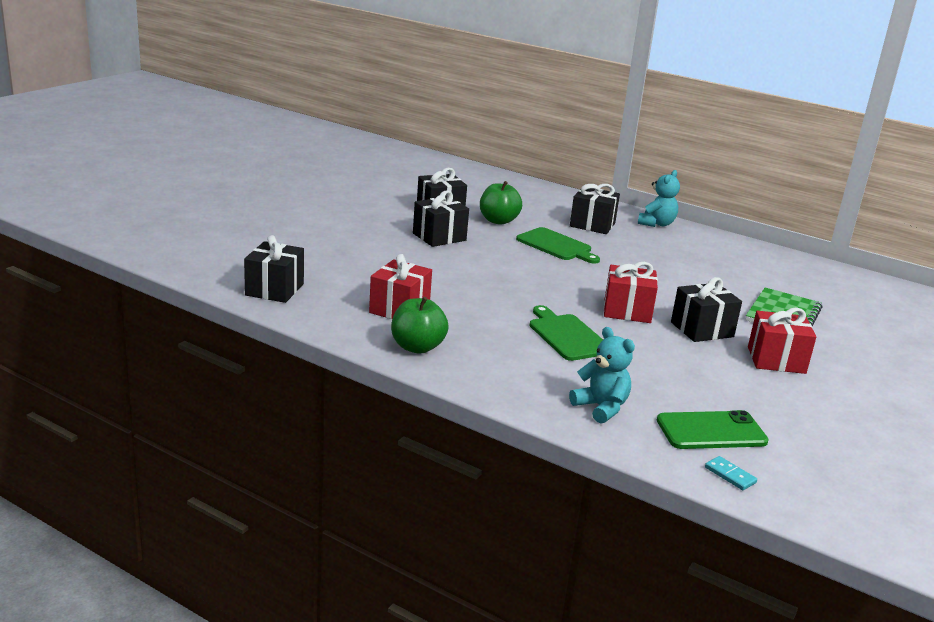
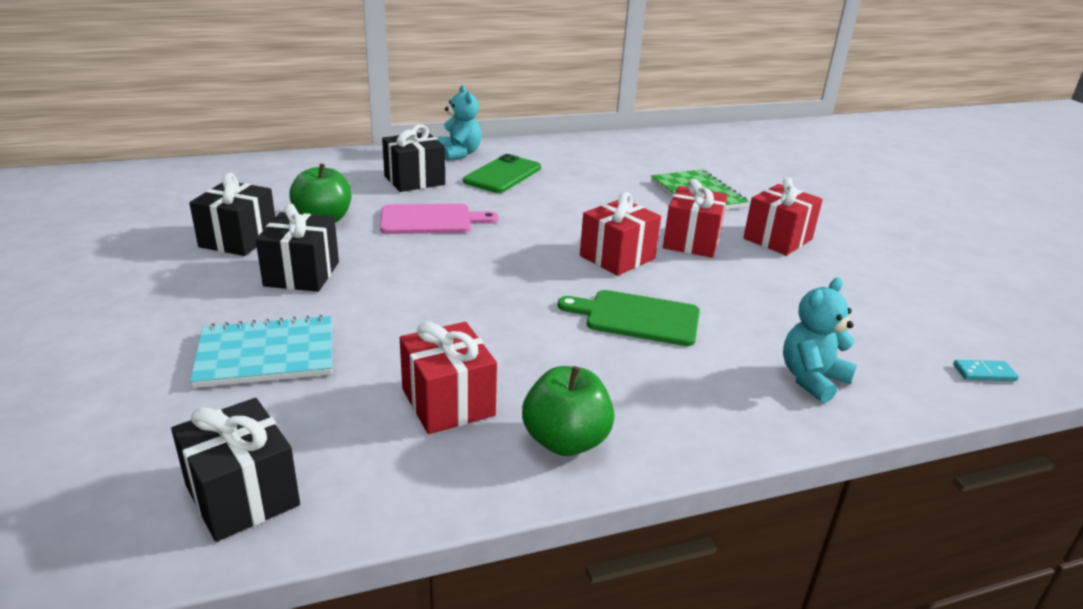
camera: 50 degrees left, 5 degrees up
green cutting board [516,227,600,264] -> pink cutting board [380,204,498,234]
turquoise teddy bear [569,327,635,424] -> turquoise teddy bear turned 45 degrees counterclockwise [783,278,857,403]
green phone [657,410,769,449] -> green phone moved to [463,154,541,193]
black gift [671,277,742,342] -> red gift [663,179,728,258]
none -> turquoise notebook [190,315,332,388]

